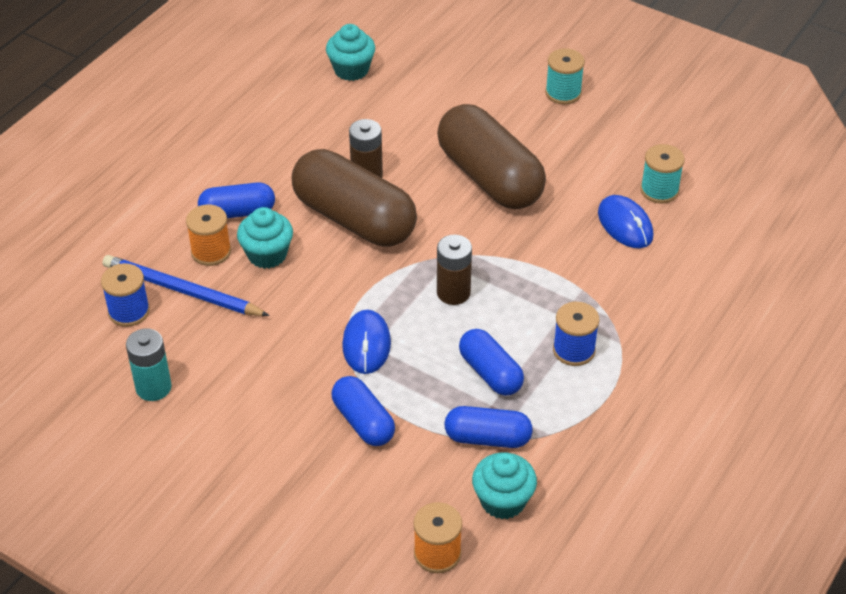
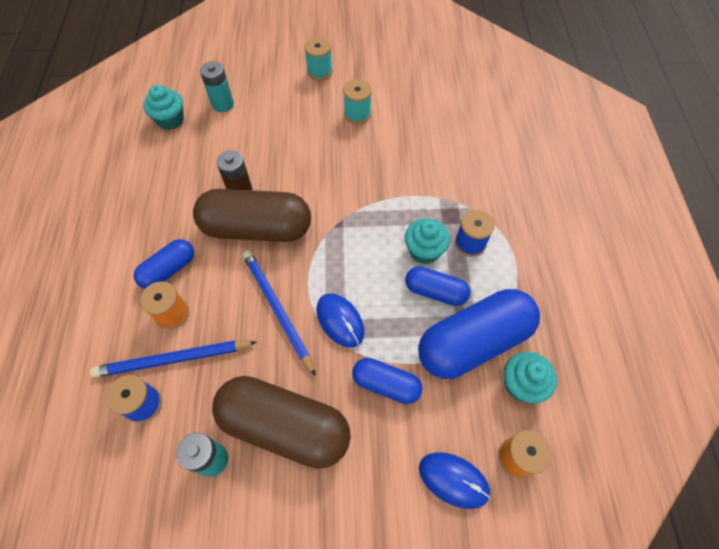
camera: 35 degrees left, 15 degrees up
turquoise cupcake [237,207,293,269] -> turquoise cupcake moved to [405,218,450,264]
brown capsule [437,104,546,209] -> brown capsule moved to [212,376,351,469]
brown battery [437,235,472,305] -> none
blue capsule [445,406,533,448] -> blue capsule [418,289,540,379], size x1.86
blue mouse [598,195,654,248] -> blue mouse moved to [419,452,490,509]
turquoise spool [640,144,685,204] -> turquoise spool moved to [343,79,372,124]
none -> turquoise battery [200,61,234,112]
none -> blue pencil [242,250,316,376]

